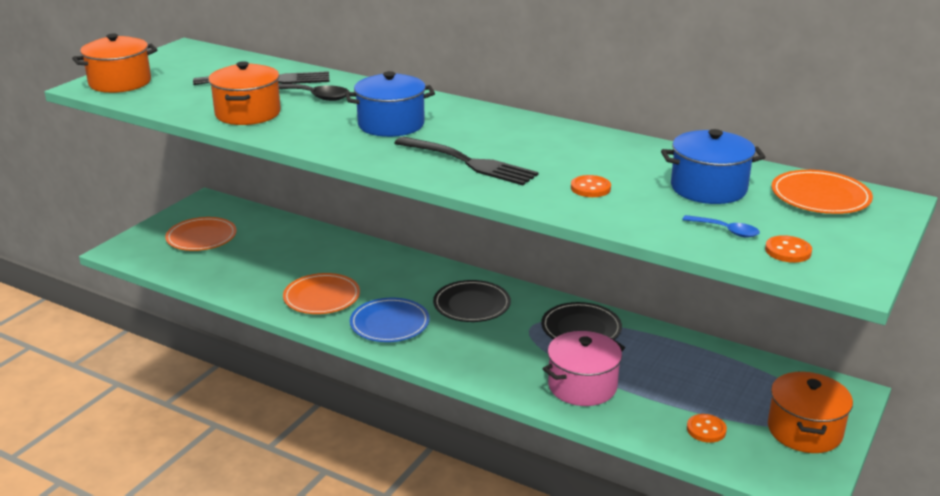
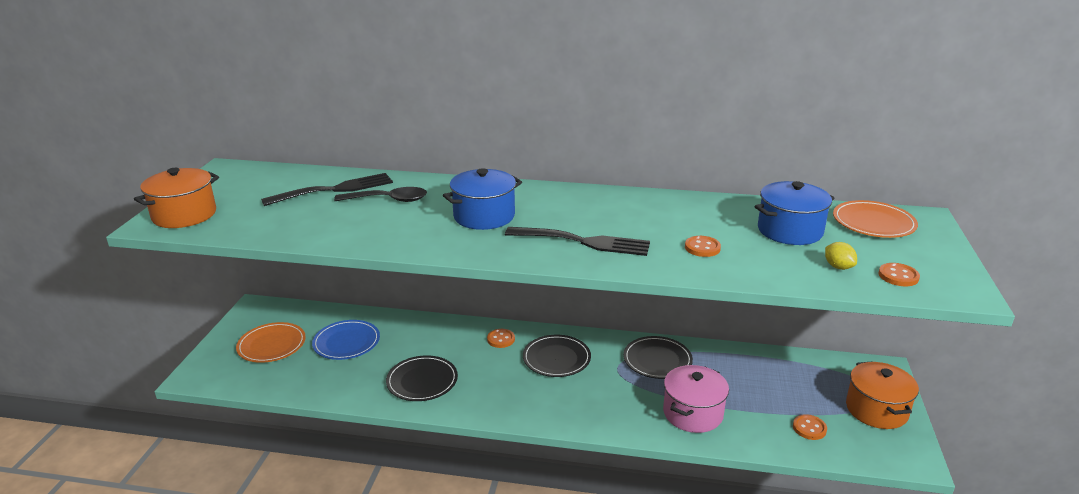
camera: 20 degrees left, 0 degrees up
orange pot [208,61,281,125] -> none
orange plate [283,273,360,314] -> black plate [386,355,458,401]
blue plate [350,298,430,342] -> blue plate moved to [312,320,380,360]
blue spoon [682,215,760,238] -> yellow lemon [825,242,857,270]
none -> orange button [487,329,515,348]

